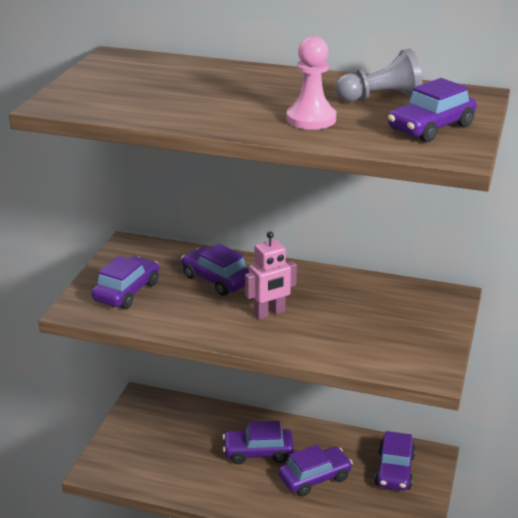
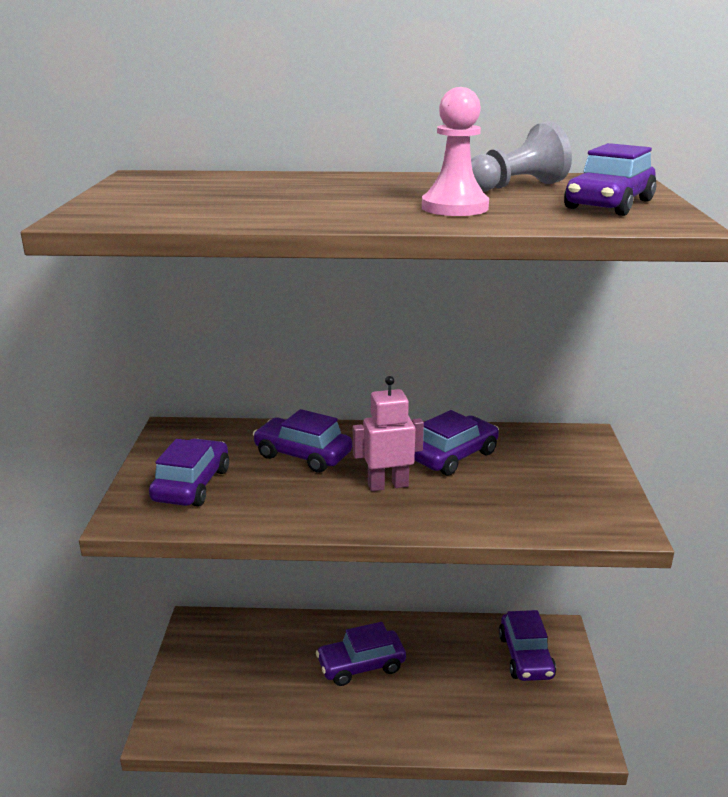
camera: 15 degrees left, 5 degrees down
pink robot [245,231,297,320] -> pink robot turned 150 degrees counterclockwise [353,376,424,491]
purple car [278,444,353,497] -> purple car moved to [414,410,499,476]

